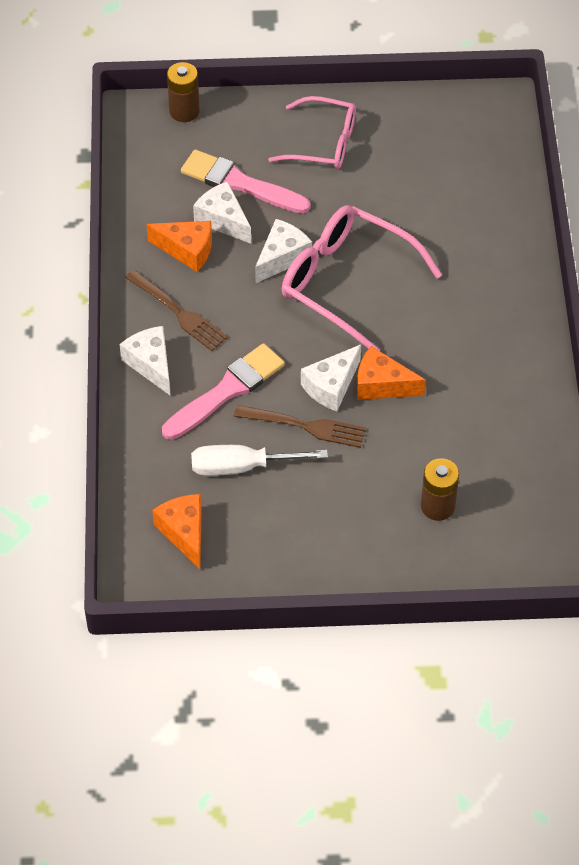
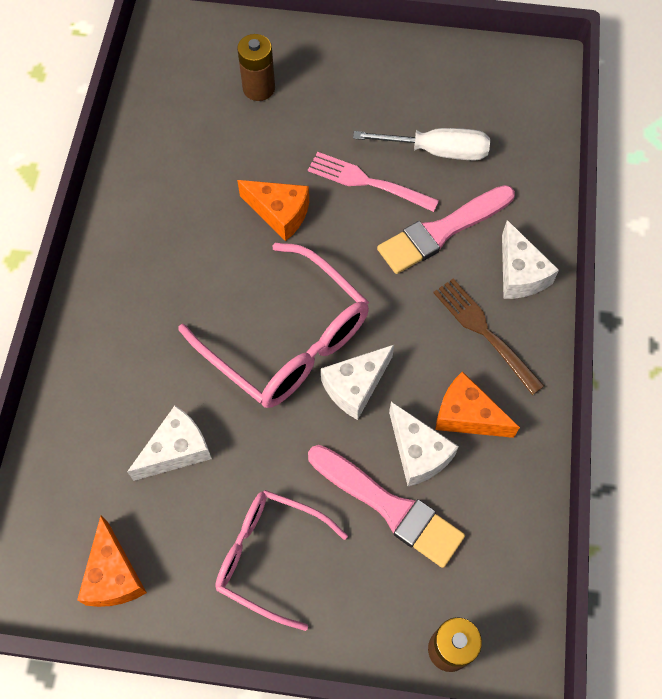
camera: 170 degrees left, 10 degrees up
orange cheese [152,494,202,569] -> orange cheese moved to [77,515,147,607]
brown fork [234,405,366,448] -> pink fork [308,152,439,212]
white cheese [301,344,361,411] -> white cheese moved to [127,406,212,481]

